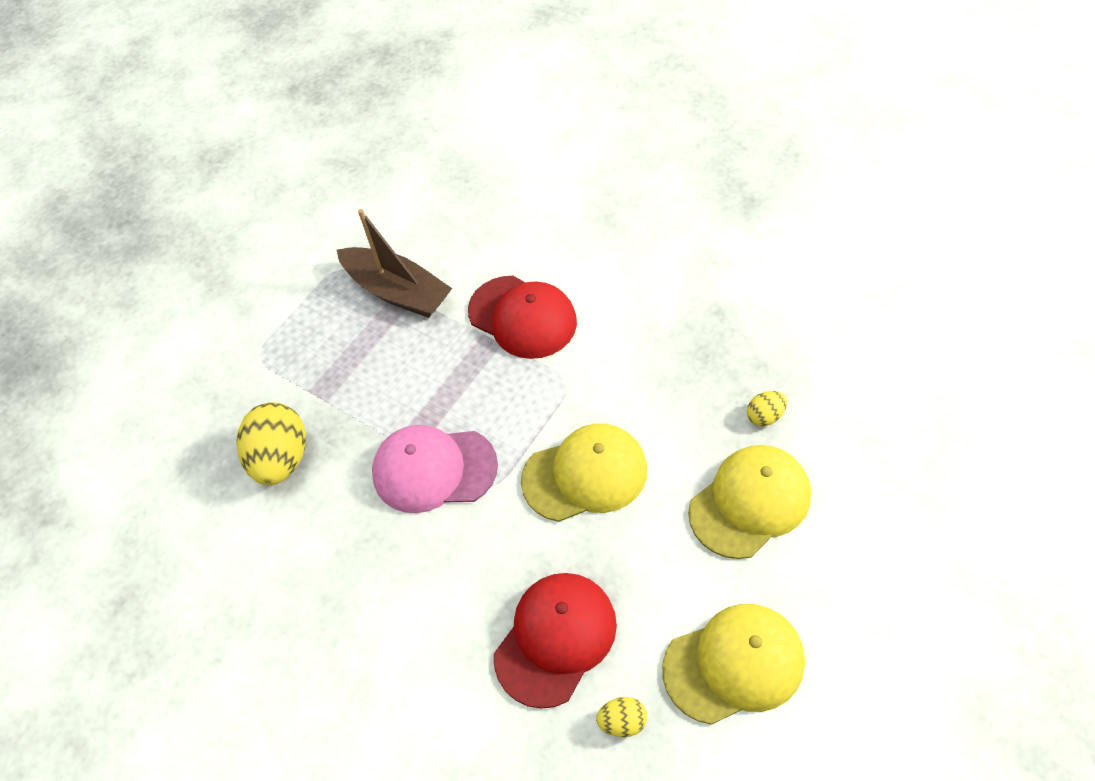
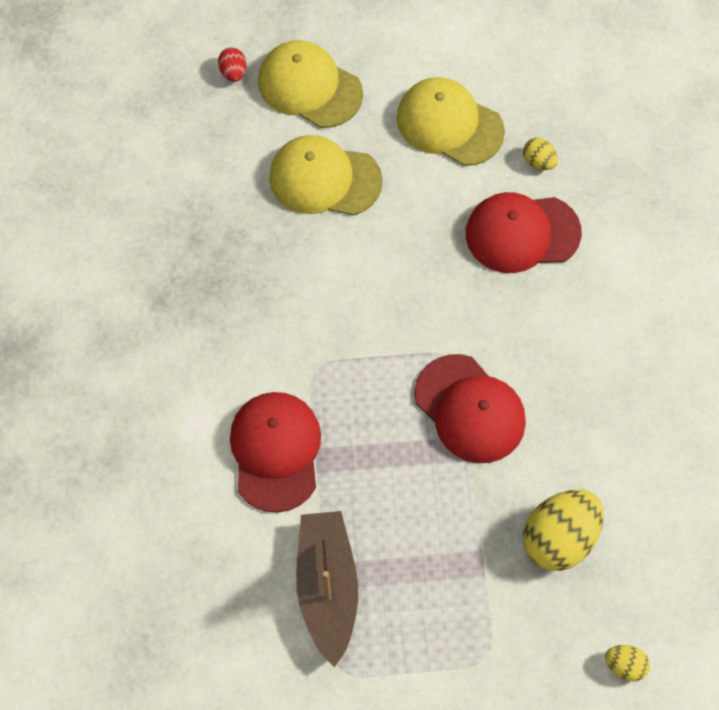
camera: 135 degrees left, 10 degrees up
pink cap [372,425,498,513] -> red cap [414,354,526,463]
yellow cap [521,423,647,522] -> yellow cap moved to [258,40,363,128]
yellow egg [747,391,787,426] -> yellow egg moved to [605,645,650,682]
none -> red egg [218,47,247,82]

